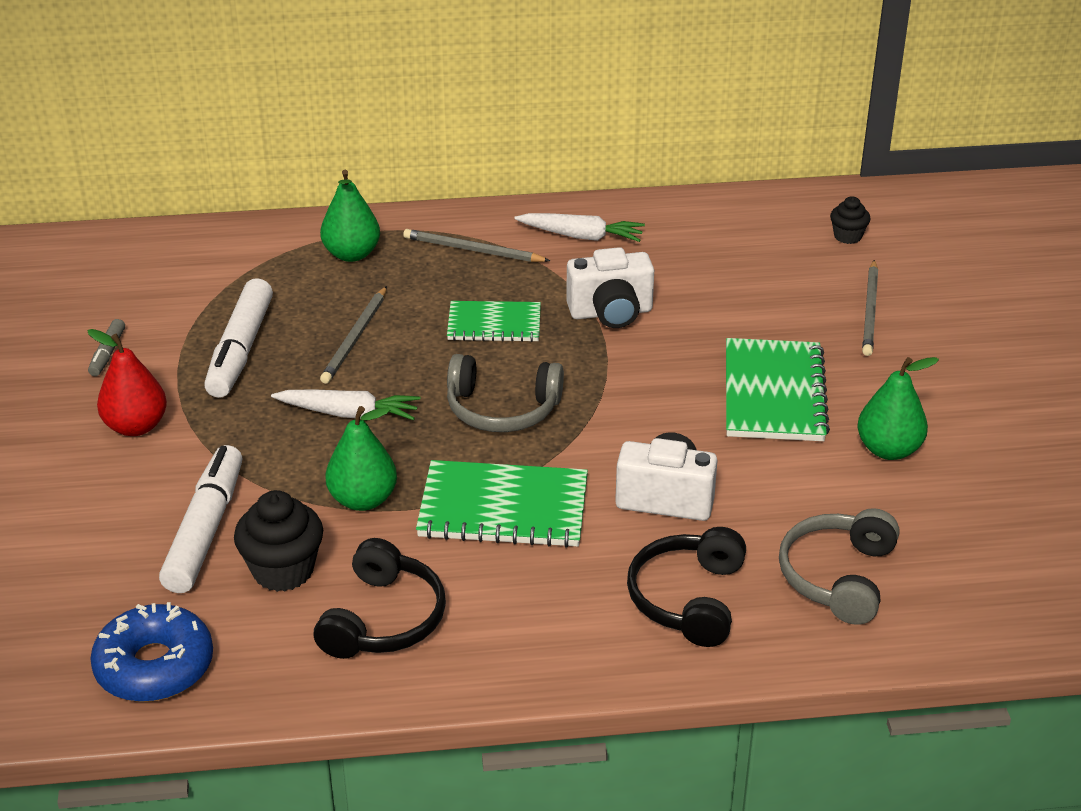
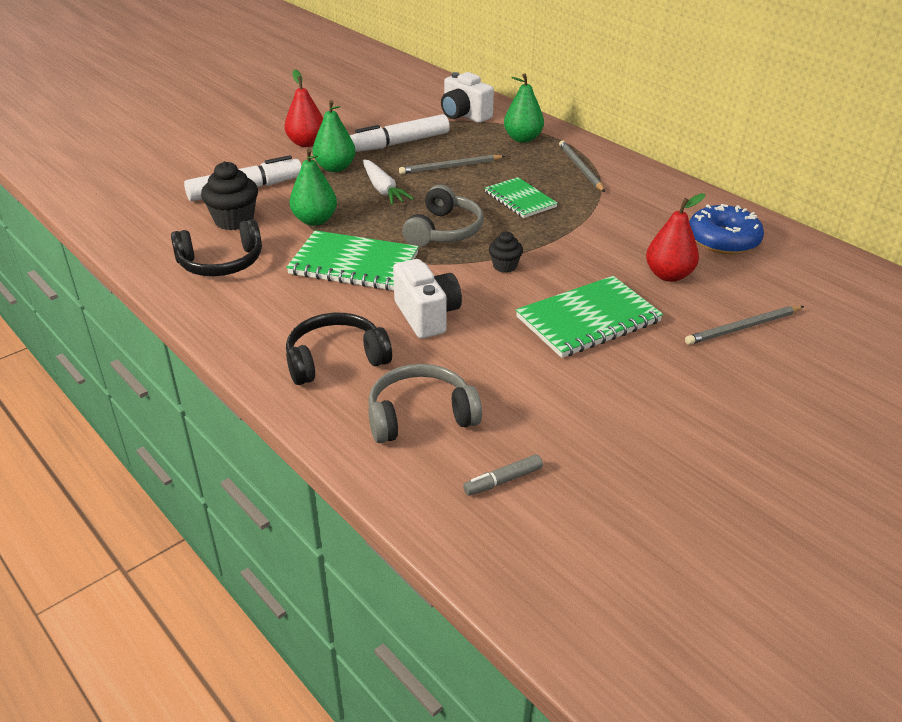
camera: 55 degrees right, 0 degrees up
grey marker [88,319,125,376] -> grey marker moved to [463,454,543,495]
blue donut [90,602,213,702] -> blue donut moved to [689,204,764,254]
green notebook [416,460,588,548] -> green notebook turned 45 degrees counterclockwise [286,230,419,291]
grey headphones [447,354,564,432] -> grey headphones turned 135 degrees counterclockwise [402,185,484,247]
white carrot [514,213,645,242] -> none
white camera [566,247,654,328] -> white camera moved to [441,72,494,123]
black cupcake [830,196,870,244] -> black cupcake moved to [489,231,523,273]
green pear [857,357,939,460] -> green pear moved to [313,100,356,172]
none -> red pear [646,193,705,282]

